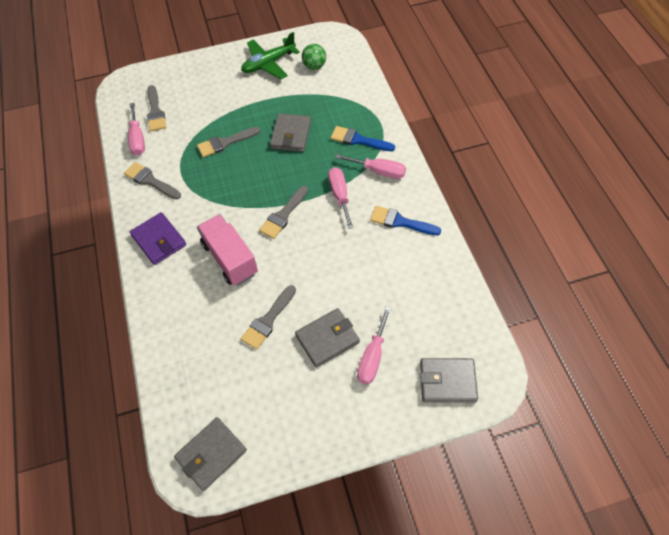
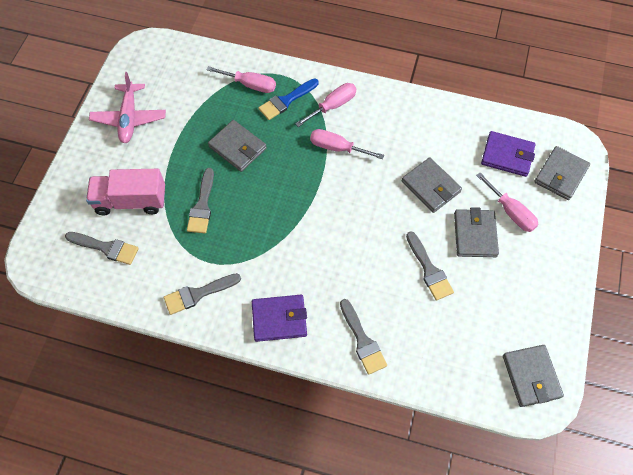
camera: 60 degrees left, 5 degrees up
pink screwdriver [128,103,145,155] -> pink screwdriver moved to [207,66,276,93]
pink truck [197,214,258,285] -> pink truck moved to [86,169,165,215]
green plane [241,32,300,79] -> pink plane [89,72,166,143]
grey brush [259,186,308,239] -> grey brush moved to [340,299,387,375]
green ball [302,44,326,70] -> none
blue brush [370,206,441,235] -> none
none -> grey wallet [402,157,462,213]
none -> purple wallet [481,131,535,177]

